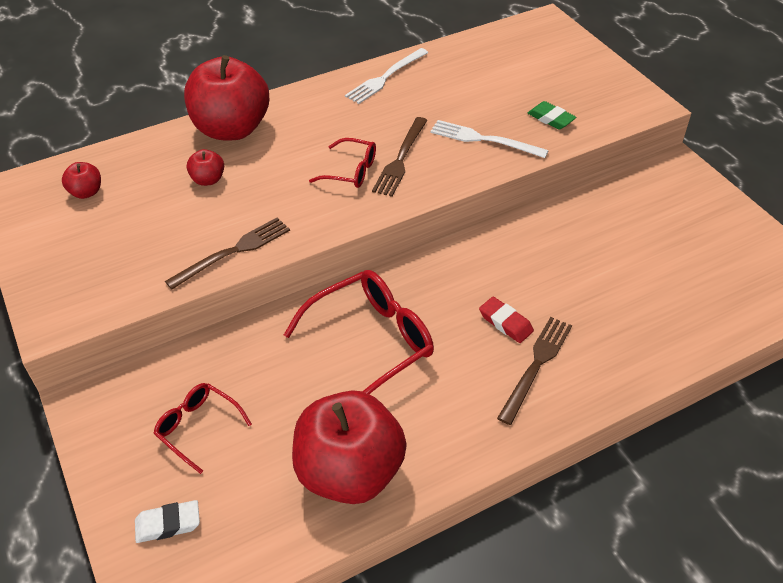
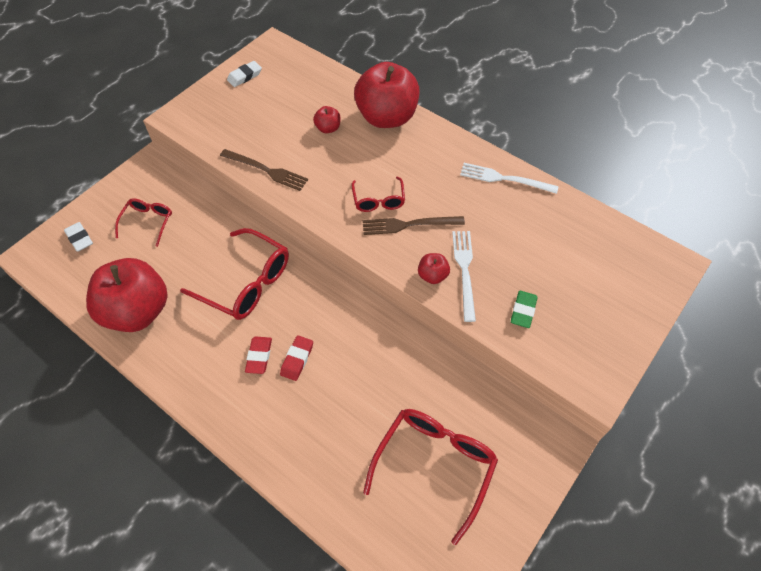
camera: 65 degrees right, 10 degrees up
red apple [62,162,101,199] -> red apple moved to [418,253,450,284]
brown fork [497,317,572,425] -> none
none -> white eraser [227,61,262,87]
none -> red eraser [245,336,272,374]
none -> red glasses [363,409,498,545]

